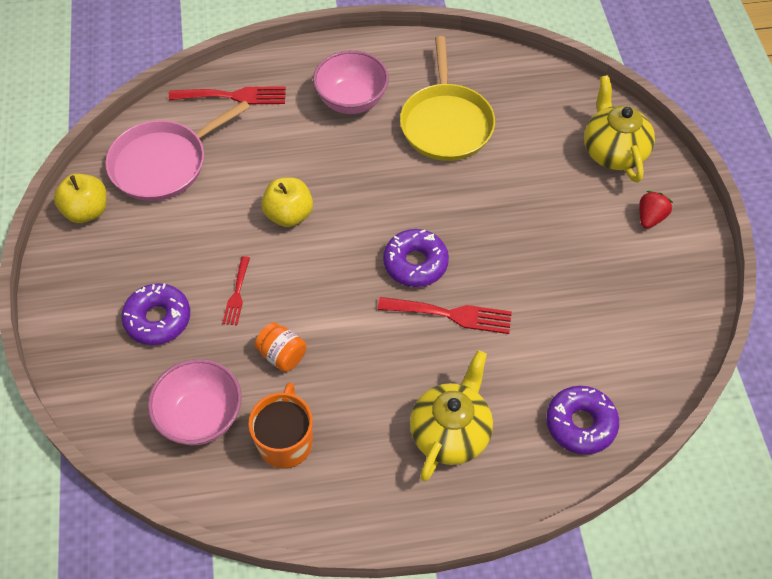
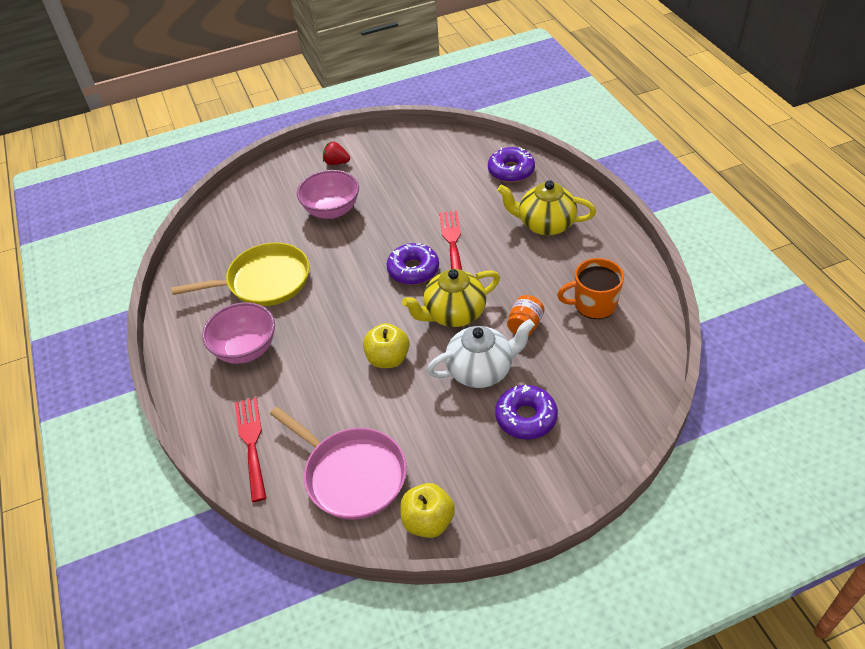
camera: 100 degrees left, 10 degrees down
pink bowl [148,359,242,445] -> pink bowl moved to [297,170,359,219]
red fork [222,256,250,326] -> white teapot [427,319,535,388]
yellow teapot [584,75,655,183] -> yellow teapot moved to [402,269,500,327]

